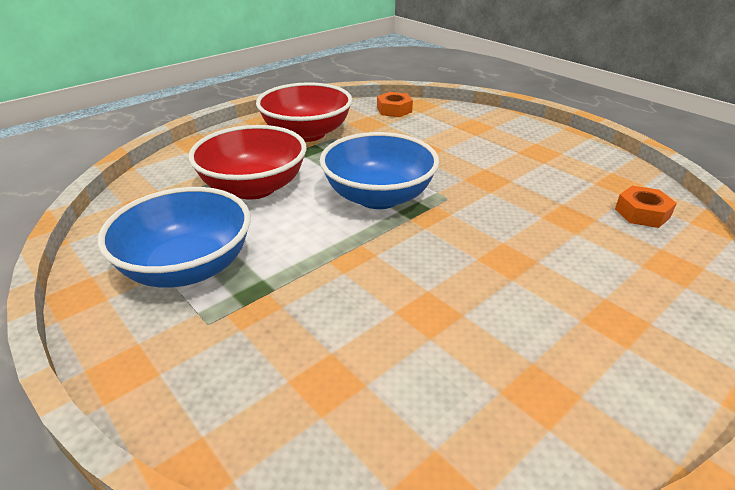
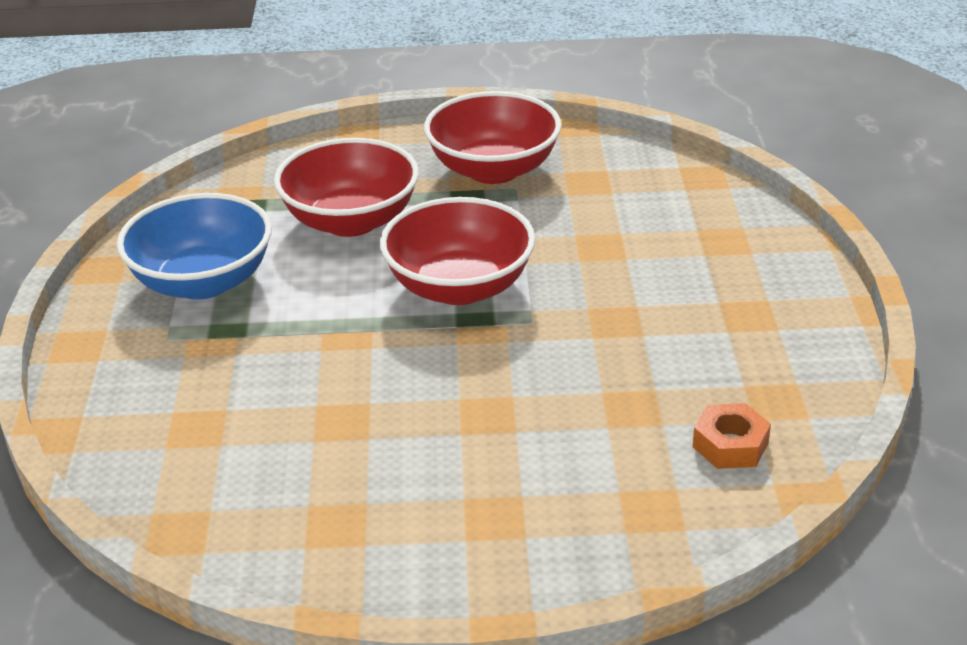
camera: 40 degrees right, 0 degrees up
blue bowl [320,132,439,209] -> red bowl [380,197,535,305]
orange nut [377,92,413,117] -> none

